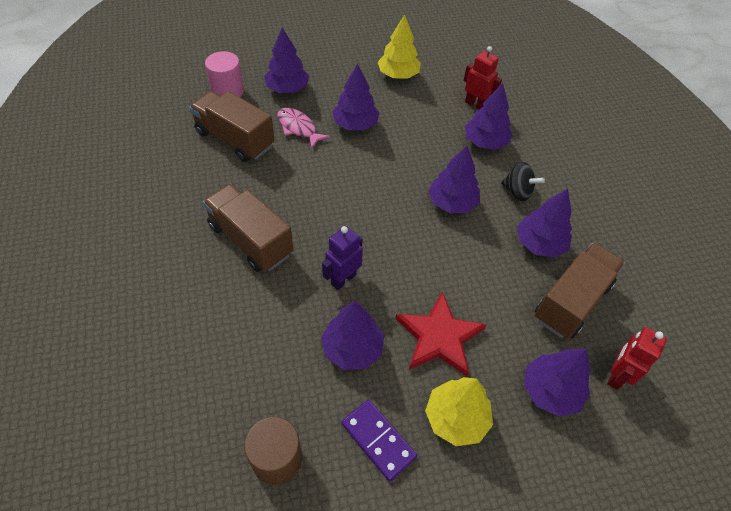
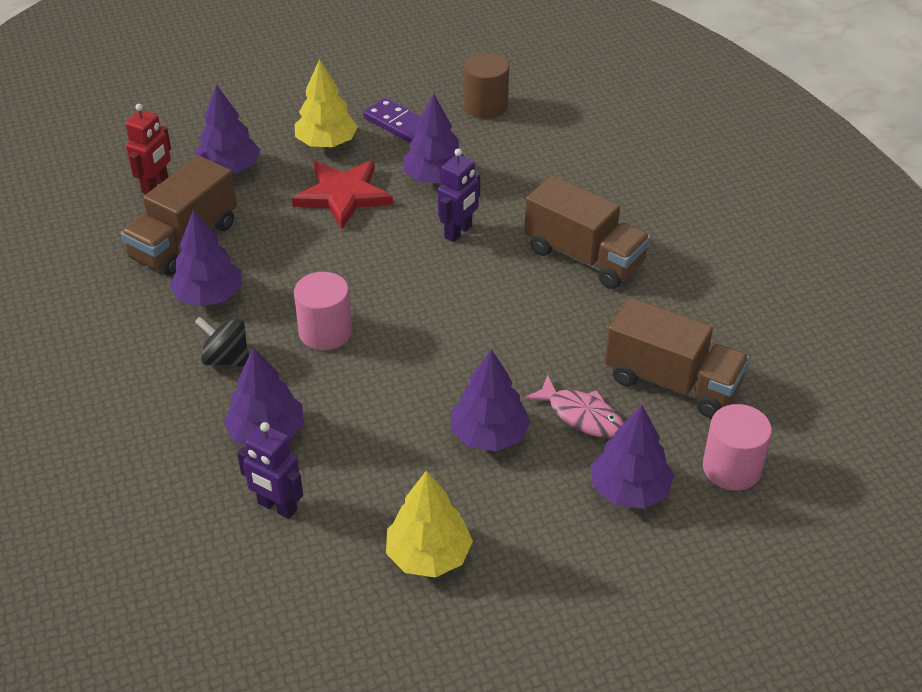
camera: 175 degrees right, 10 degrees down
purple tree [428,146,480,213] -> pink cylinder [294,272,352,350]
red robot [463,46,502,109] -> purple robot [237,422,303,519]

